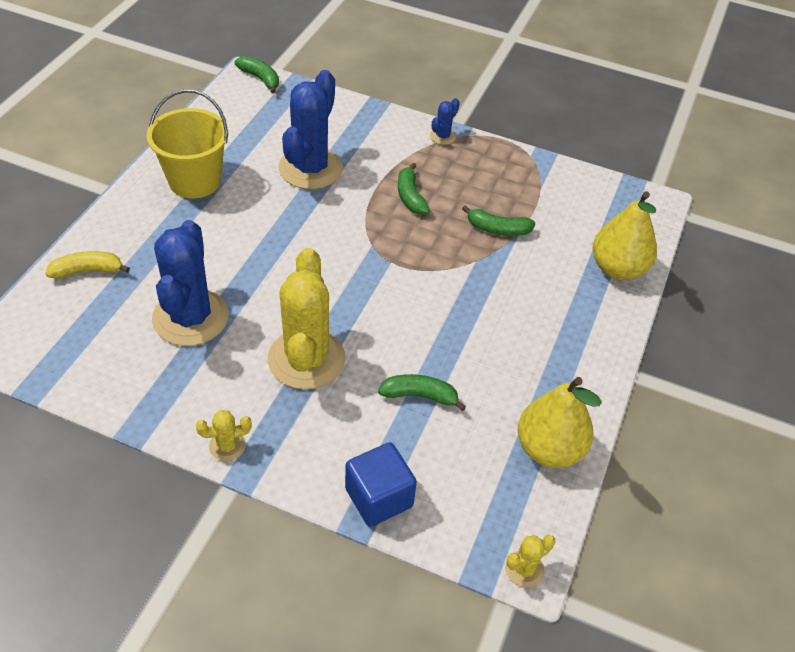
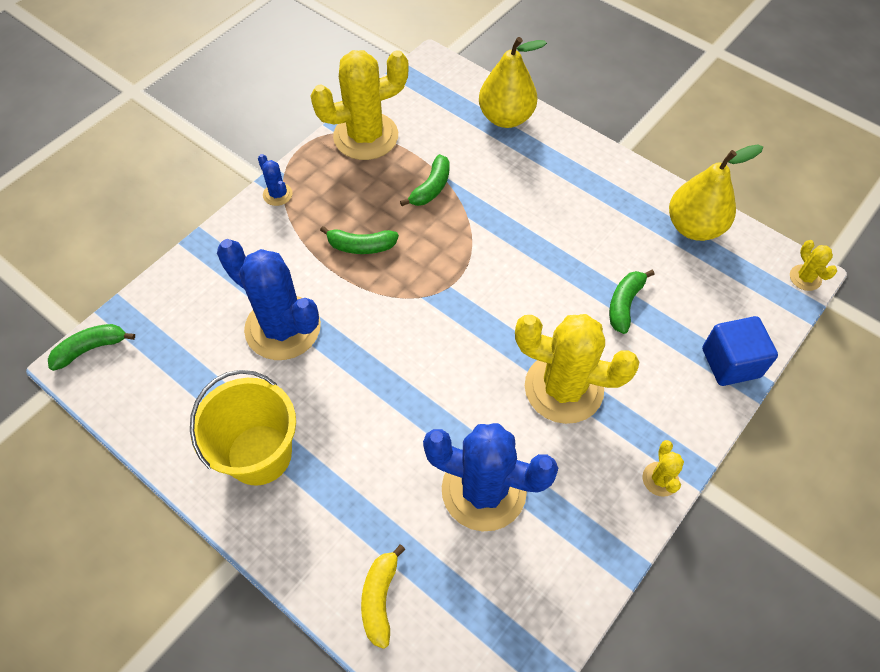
camera: 70 degrees left, 10 degrees up
none -> yellow cactus [311,50,409,160]

